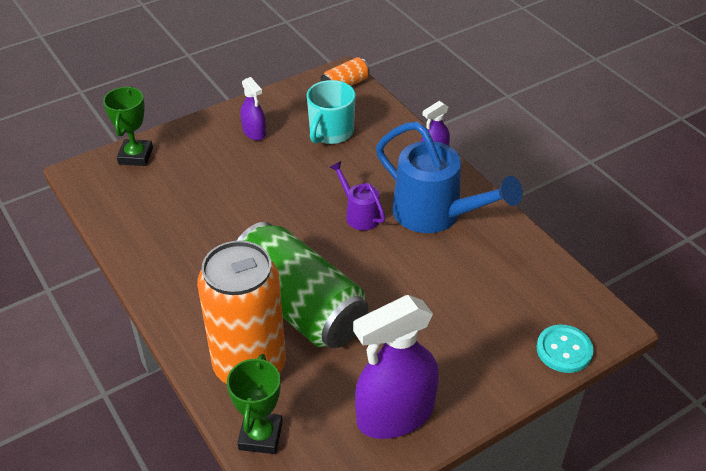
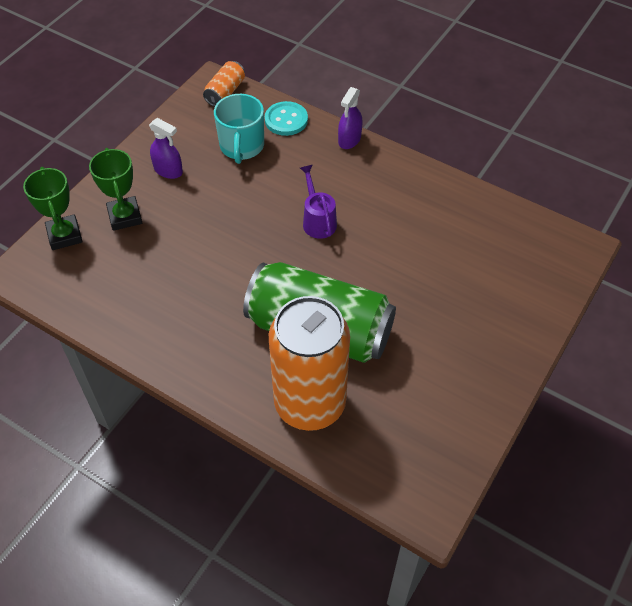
camera: 25 degrees left, 10 degrees up
green trophy [227,354,283,454] -> green trophy moved to [89,148,142,231]
purple watering can [329,161,385,230] -> purple watering can turned 45 degrees clockwise [300,165,337,239]
purple spray bottle [353,295,439,439] -> none
blue watering can [376,122,523,233] -> none
turquoise button [536,325,594,373] -> turquoise button moved to [265,101,308,136]

